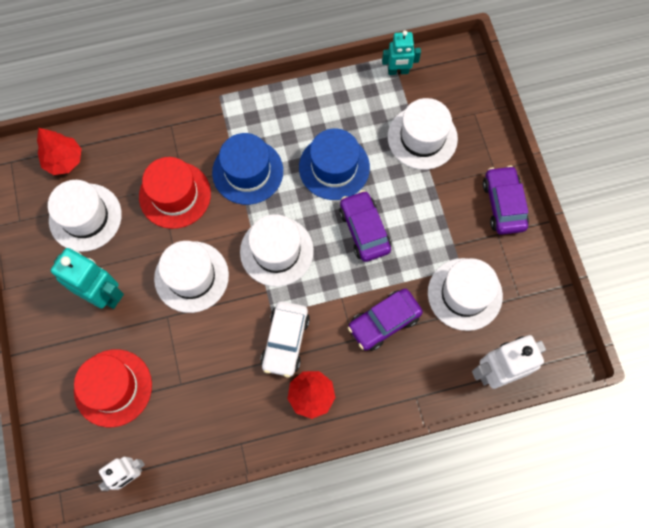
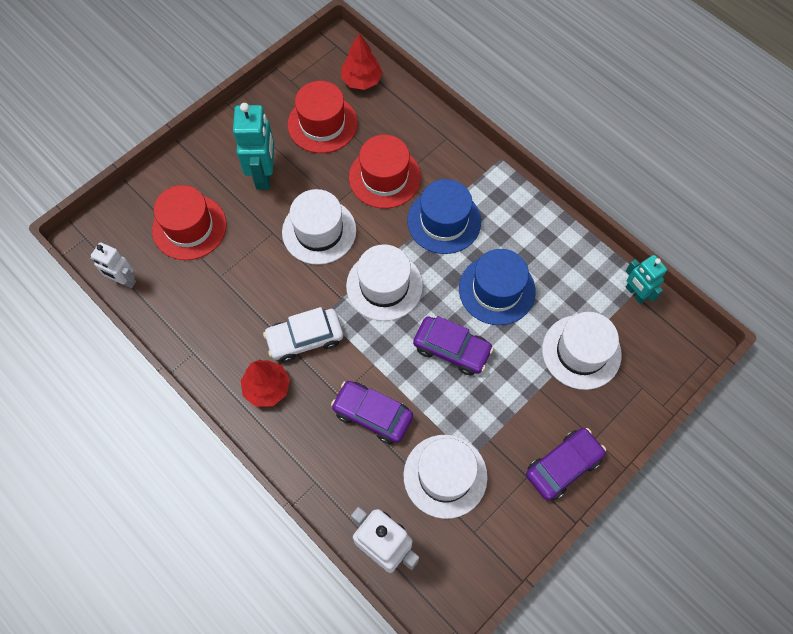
camera: 60 degrees right, 5 degrees down
white hat [48,180,122,252] -> red hat [288,81,358,153]
purple car [339,190,391,262] -> purple car turned 75 degrees clockwise [413,316,494,376]

